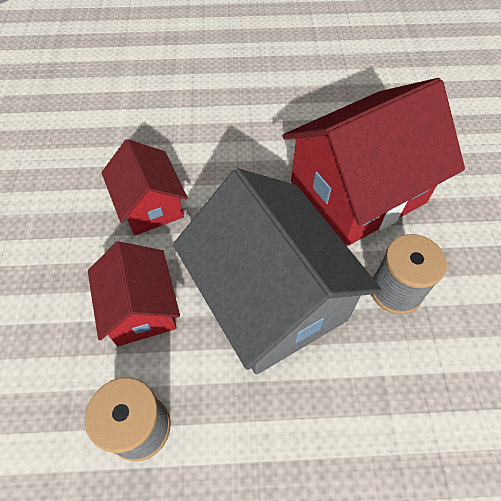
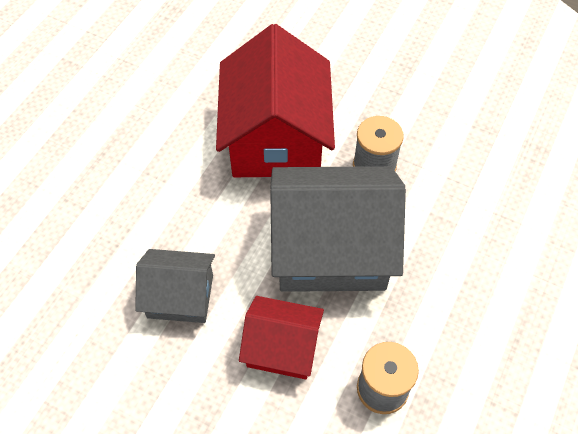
camera: 60 degrees left, 0 degrees up
red house [101,139,188,235] -> grey house [135,249,215,323]

